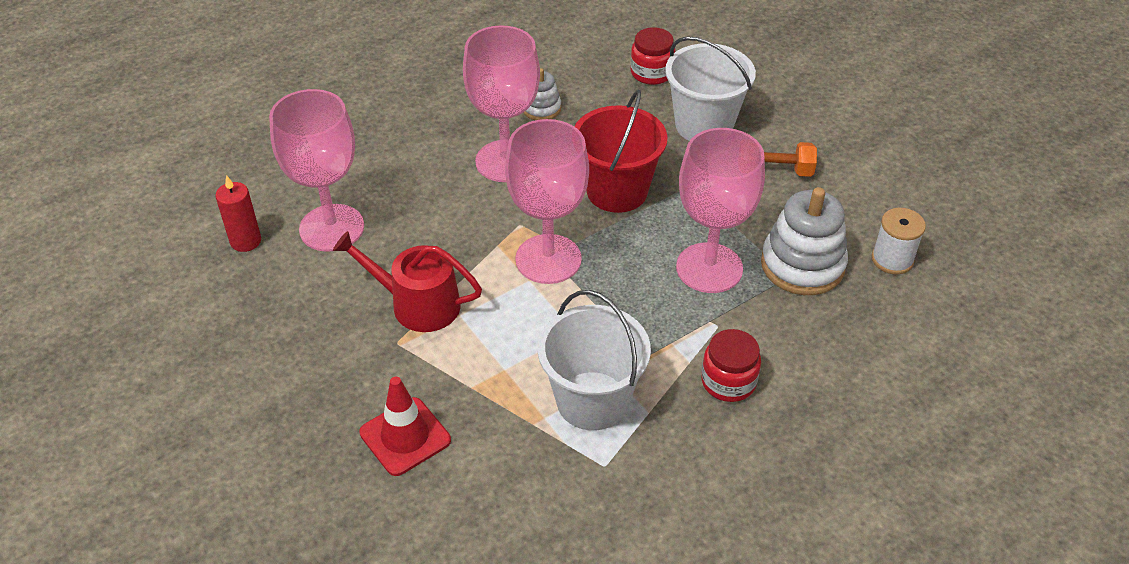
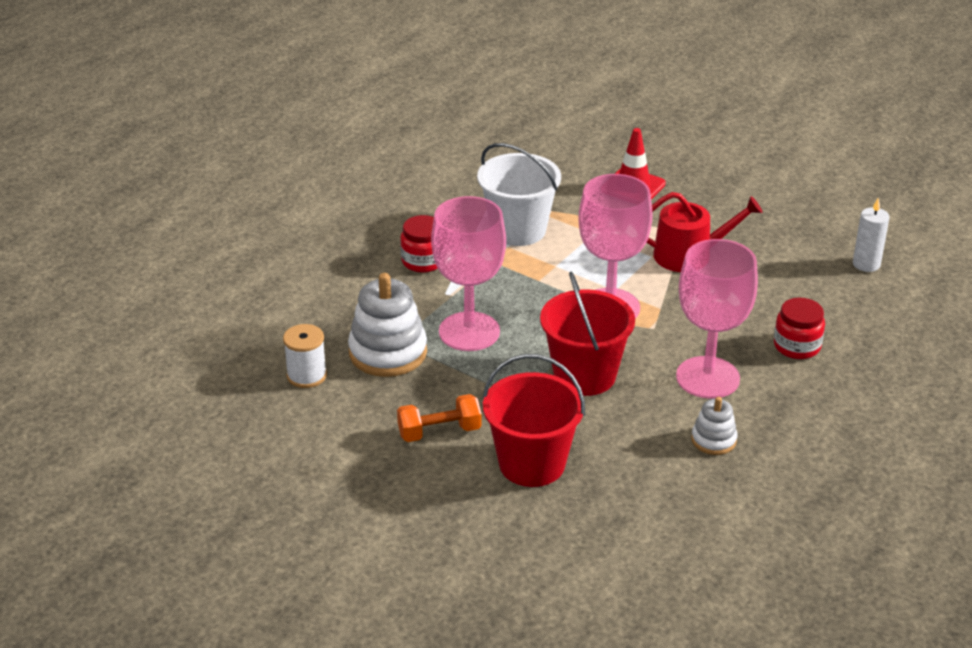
camera: 160 degrees right, 10 degrees down
red candle [215,175,261,252] -> white candle [853,198,889,272]
pink goblet [269,89,364,252] -> none
red jar [630,27,676,85] -> red jar moved to [774,298,825,359]
white bucket [665,36,756,141] -> red bucket [483,354,585,487]

